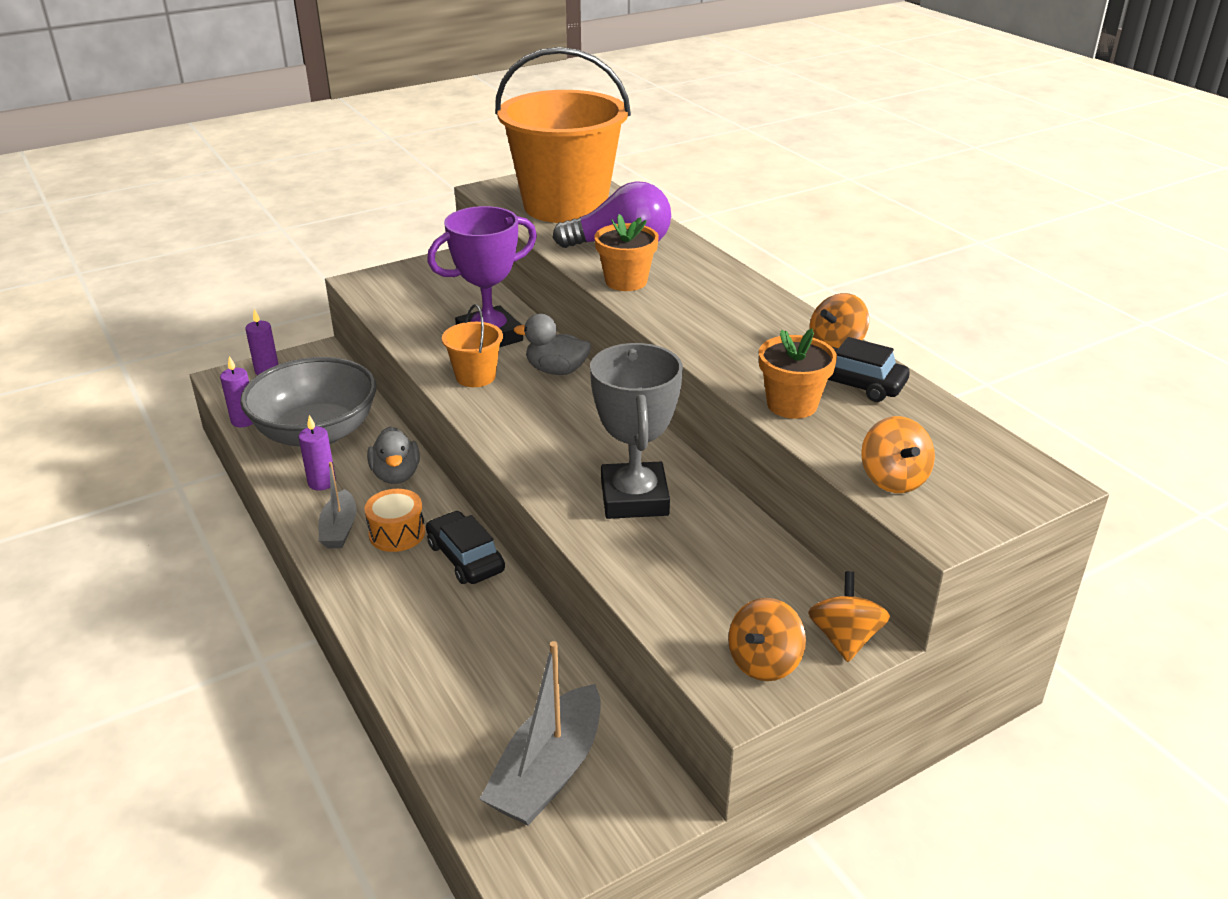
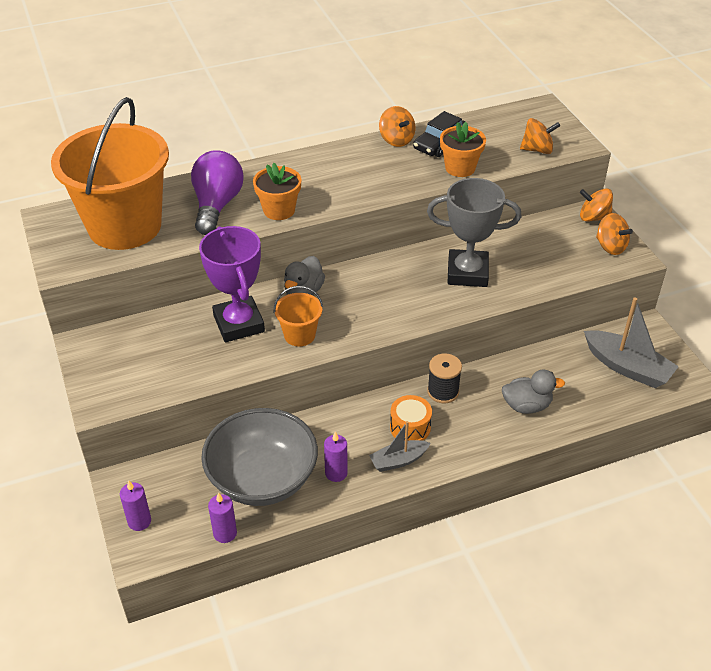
camera: 80 degrees left, 10 degrees up
grey boat [319,462,357,548] -> grey boat turned 150 degrees clockwise [369,421,430,472]
grey duck [367,426,420,484] -> grey duck moved to [502,370,565,414]
black car [426,511,505,584] -> black spool [427,353,462,403]

